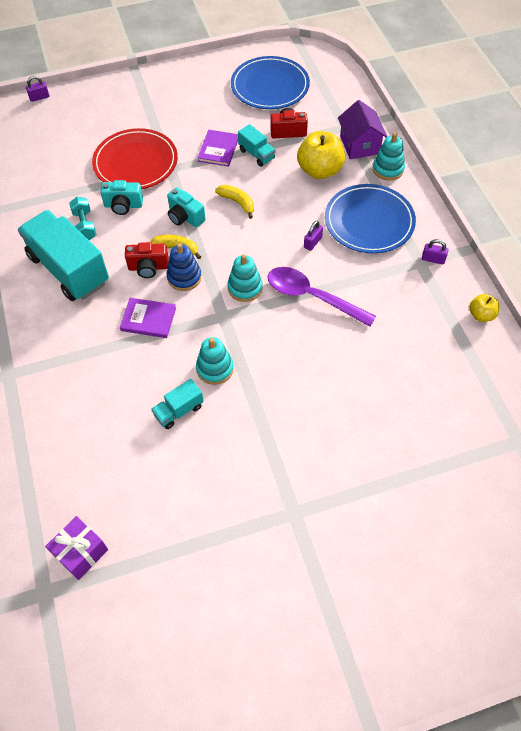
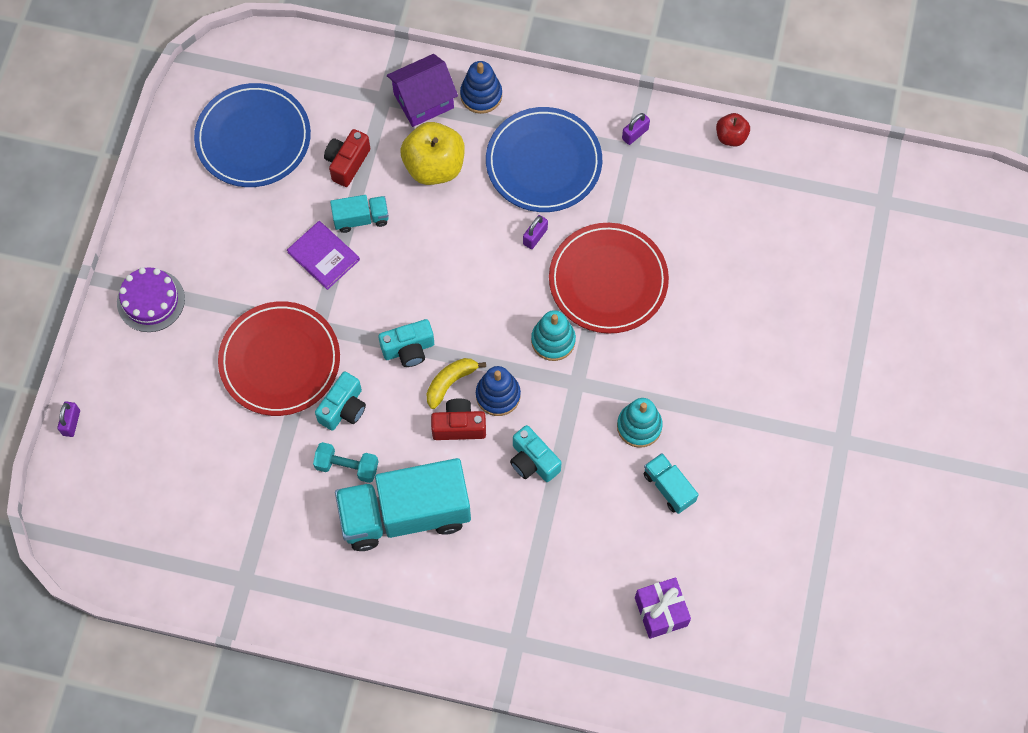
camera: 60 degrees left, 10 degrees up
purple gift [45,516,108,580] -> purple gift moved to [635,577,691,639]
purple book [120,298,176,338] -> turquoise camera [510,425,562,482]
red camera [125,242,169,278] -> red camera turned 120 degrees counterclockwise [431,398,486,440]
turquoise truck [151,379,204,429] -> turquoise truck turned 150 degrees clockwise [644,453,699,514]
yellow banana [215,185,254,219] -> none
purple spoon [267,267,376,327] -> red plate [549,223,669,334]
purple padlock [304,221,323,251] -> purple padlock turned 60 degrees clockwise [523,215,548,249]
purple house [338,100,388,159] -> purple house turned 45 degrees counterclockwise [387,54,458,127]
turquoise stacking toy [373,133,405,181] -> blue stacking toy [460,61,502,114]
yellow apple [469,294,499,322] -> red apple [716,113,750,147]
none -> purple cake [117,267,185,332]

